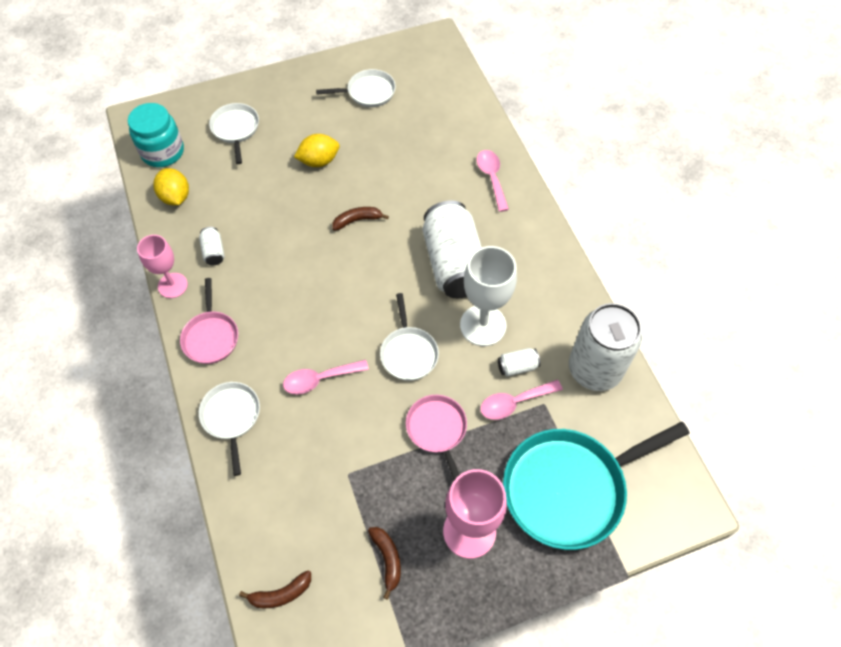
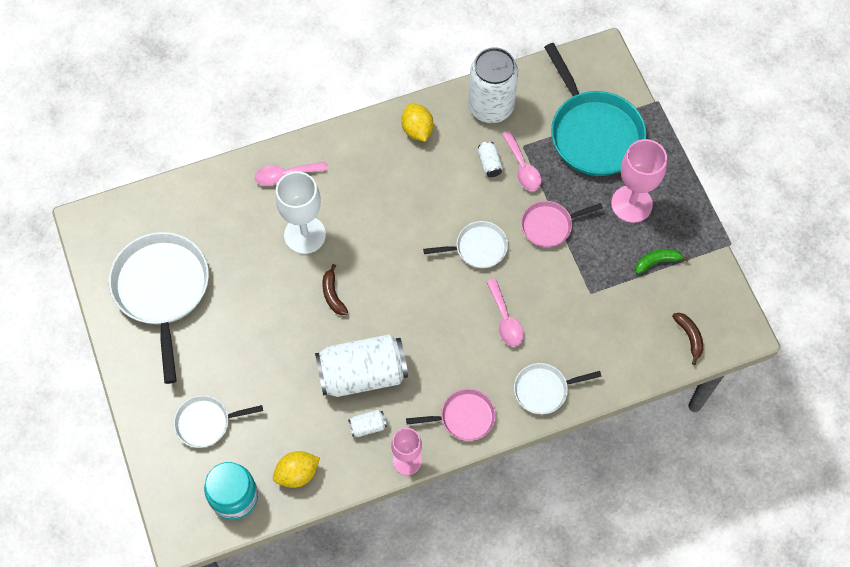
camera: 90 degrees left, 5 degrees up
yellow lemon [294,134,339,167] -> yellow lemon moved to [401,103,433,142]
white pan [316,69,396,107] -> white pan [109,232,209,384], size x1.91
brown banana [368,527,401,599] -> green banana [635,249,689,274]
white can [423,200,482,298] -> white can moved to [315,334,408,397]
white goblet [460,246,517,346] -> white goblet moved to [275,171,326,254]

